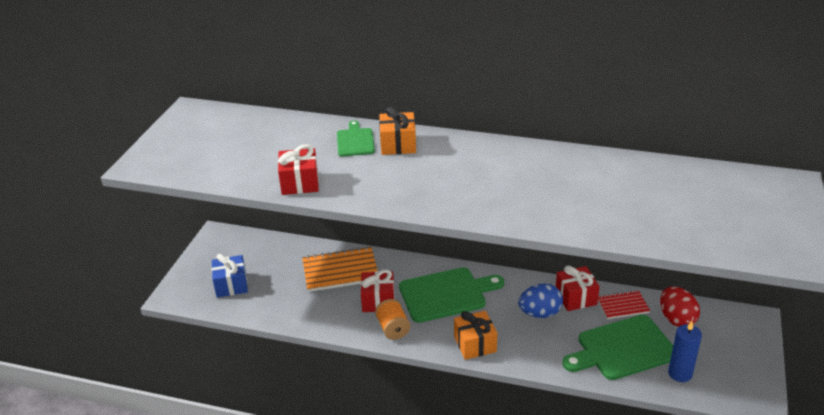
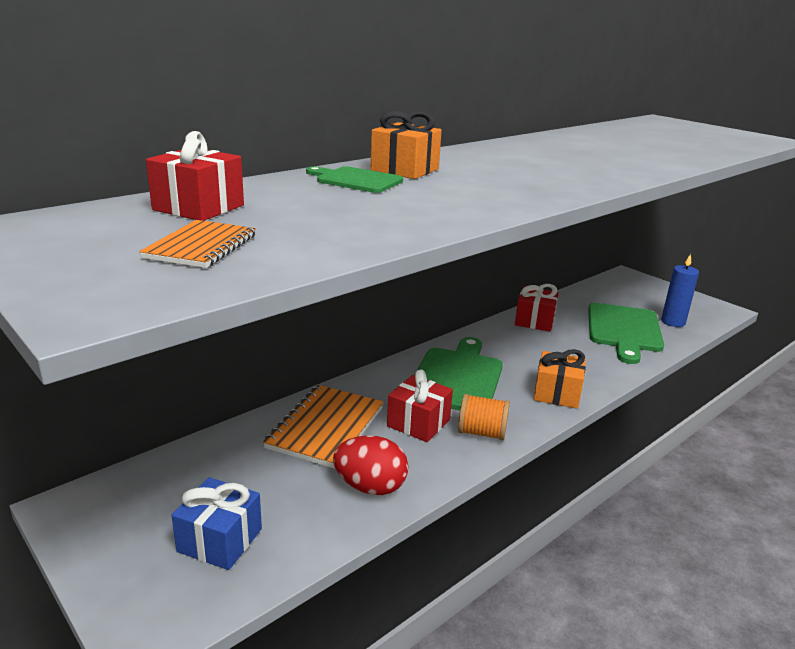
camera: 60 degrees left, 10 degrees down
red gift [278,144,319,195] -> red gift moved to [146,131,244,221]
blue egg [518,283,563,318] -> none
red notebook [598,290,650,319] -> none
red egg [660,286,700,327] -> red egg moved to [333,435,408,495]
none -> orange notebook [139,220,256,268]

